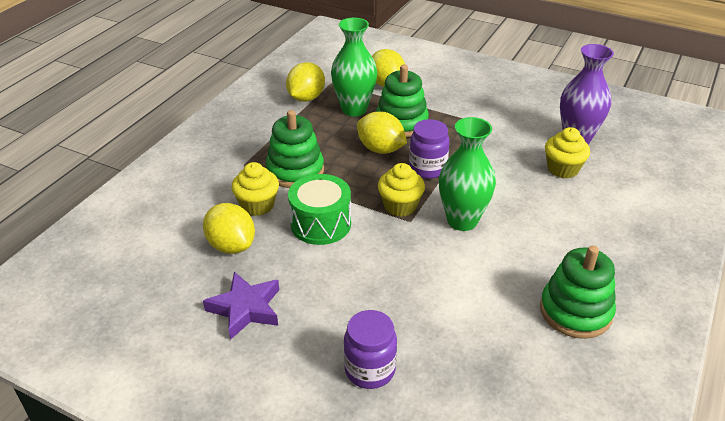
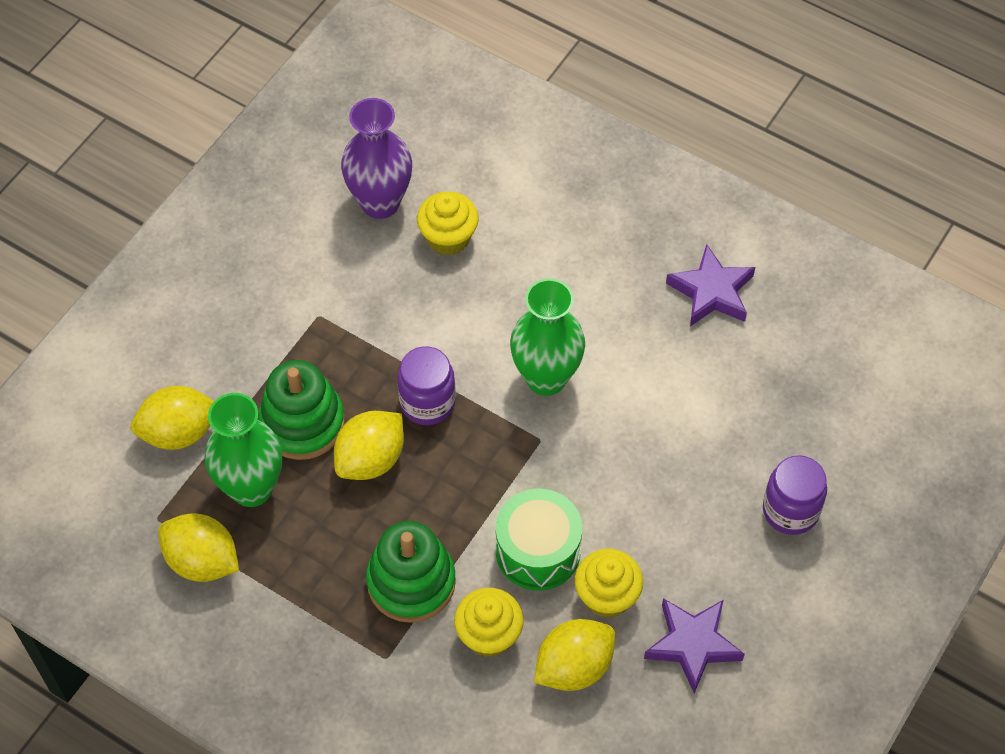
camera: 85 degrees left, 20 degrees up
yellow cupcake [378,163,425,217] -> yellow cupcake moved to [575,549,643,618]
green stacking toy [540,245,616,339] -> purple star [666,244,755,326]

